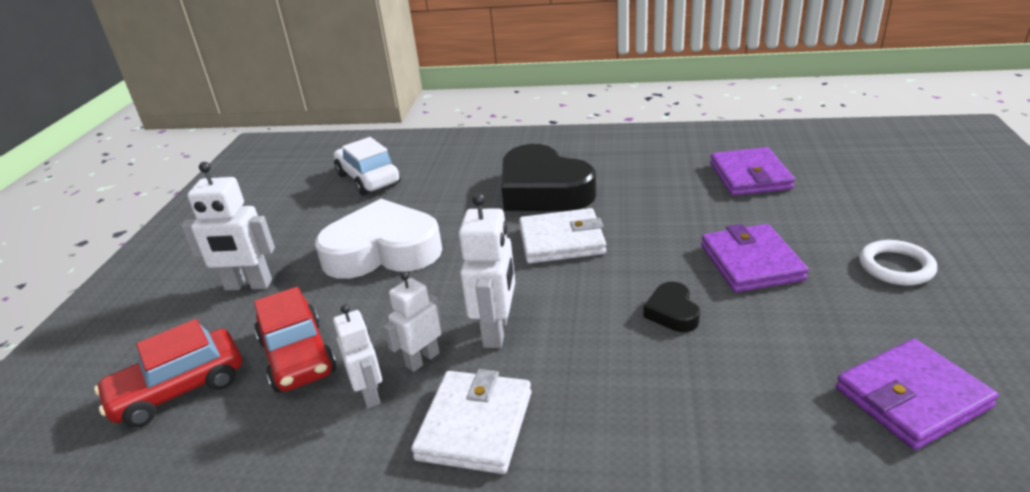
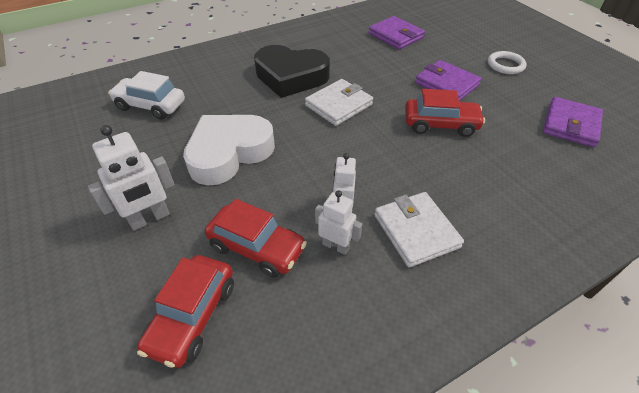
camera: 40 degrees left, 15 degrees up
white robot [459,193,515,348] -> none
black heart [643,282,700,332] -> red car [405,89,485,137]

